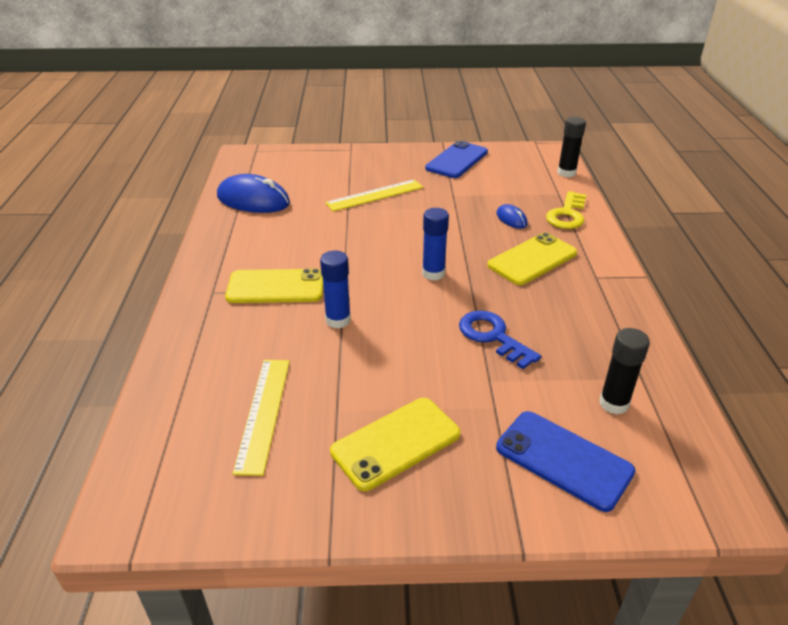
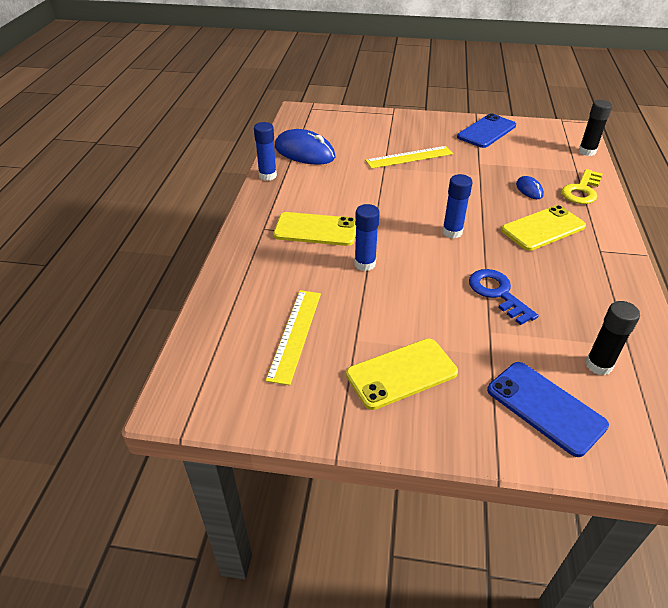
camera: 10 degrees right, 5 degrees up
none -> blue glue stick [254,122,277,181]

